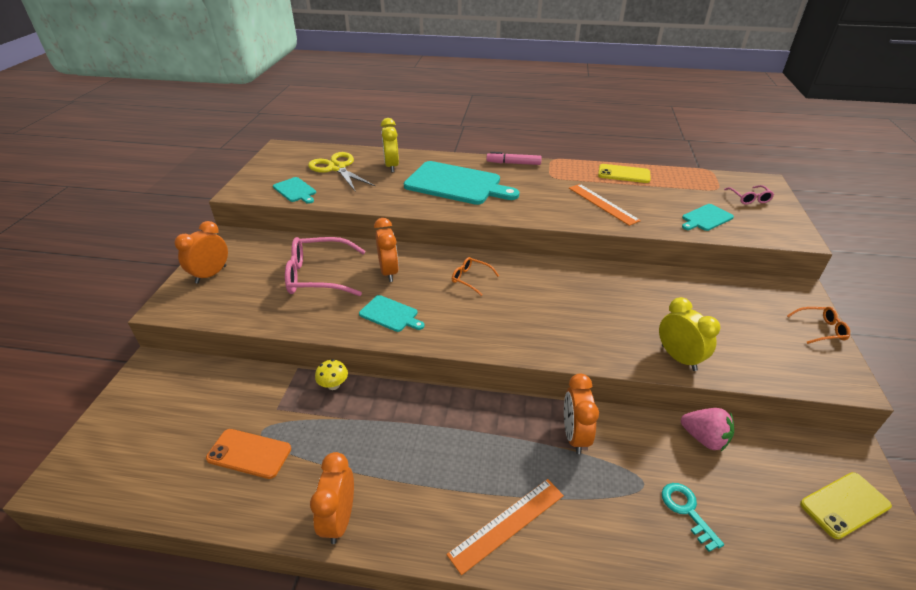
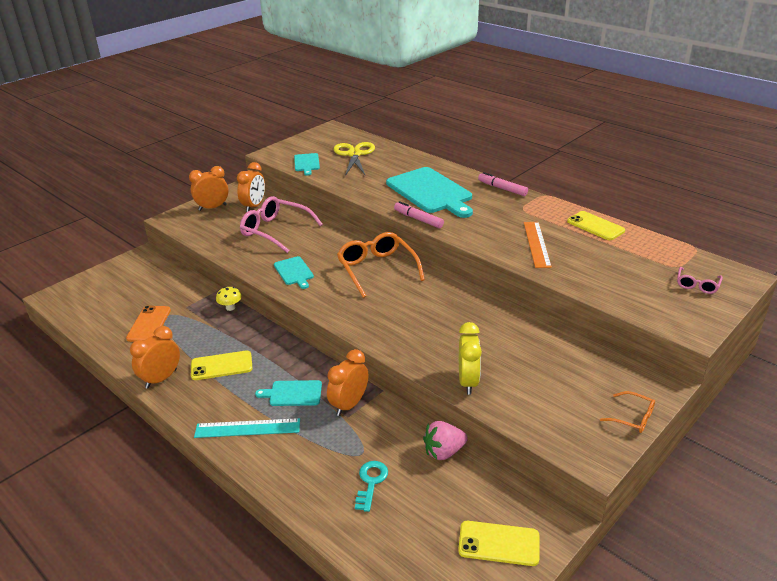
camera: 35 degrees right, 5 degrees down
orange phone [206,429,291,479] -> orange phone turned 45 degrees clockwise [126,306,171,342]
orange clock [374,218,399,282] -> orange clock moved to [237,162,265,212]
yellow clock [381,118,399,172] -> none
orange ruler [446,479,564,575] -> turquoise ruler [194,418,300,438]
orange glasses [452,257,499,296] -> orange glasses [337,232,425,298], size x2.00
pink strawberry [681,408,734,451] -> pink strawberry turned 90 degrees clockwise [423,421,468,460]
turquoise cutting board [682,204,734,231] -> turquoise cutting board moved to [255,380,322,406]
none -> yellow phone [191,351,253,380]
none -> pink marker [394,201,444,228]

